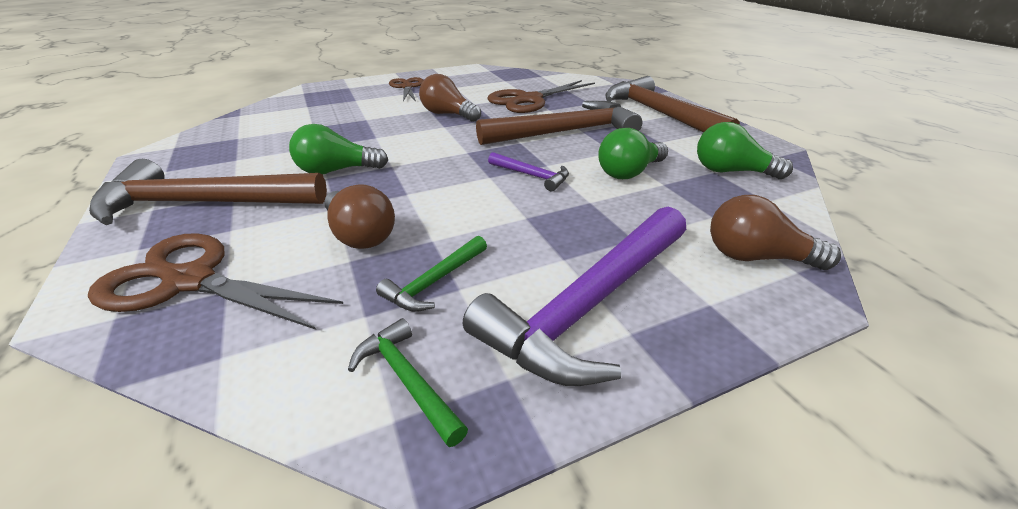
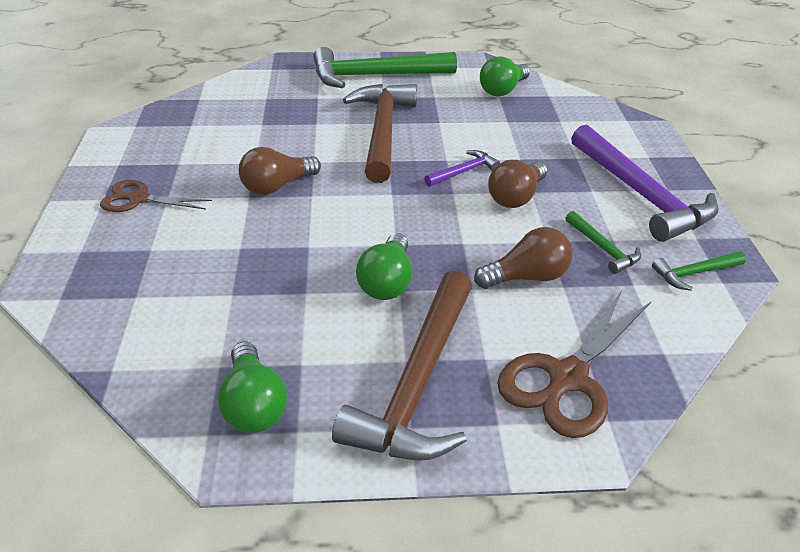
camera: 70 degrees left, 5 degrees up
brown scissors [487,80,595,113] -> none
green light bulb [598,128,668,179] -> green light bulb moved to [218,341,287,433]
brown hammer [605,76,740,133] -> green hammer [313,47,457,88]
brown light bulb [710,195,841,270] -> brown light bulb moved to [488,160,547,208]

